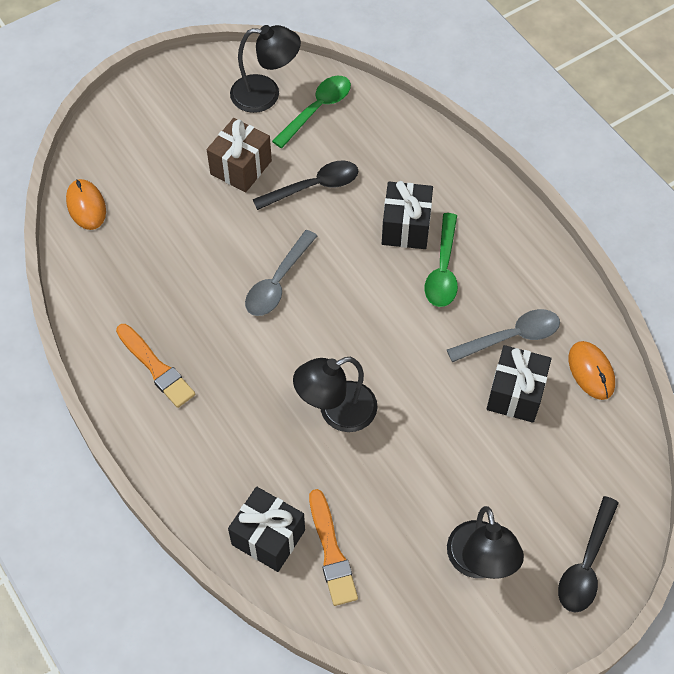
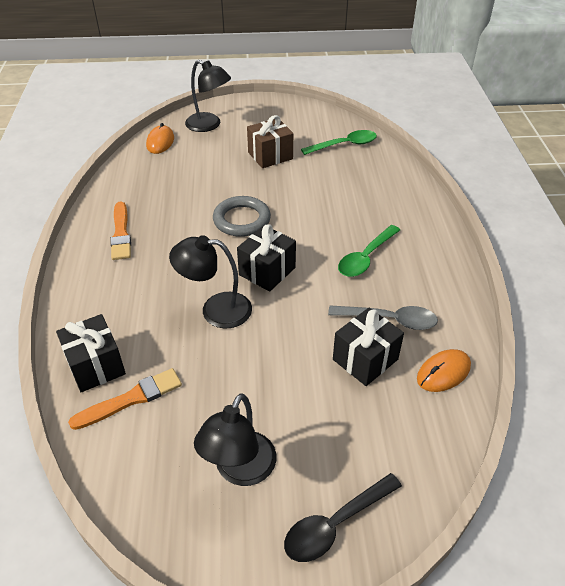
camera: 30 degrees right, 15 degrees down
black lamp [230,25,301,113] -> black lamp moved to [185,60,231,132]
grey spoon [245,230,317,316] -> grey ring [213,196,271,237]
black spoon [253,161,358,210] -> none
orange brush [309,489,358,606] -> orange brush turned 135 degrees counterclockwise [68,368,182,430]
black gift [382,181,433,249] -> black gift moved to [237,224,296,292]
orange mouse [568,341,615,400] -> orange mouse turned 45 degrees clockwise [417,349,471,392]

